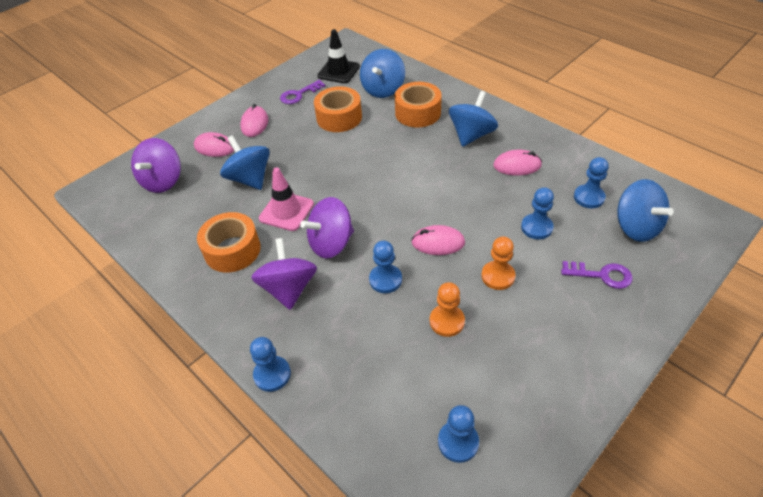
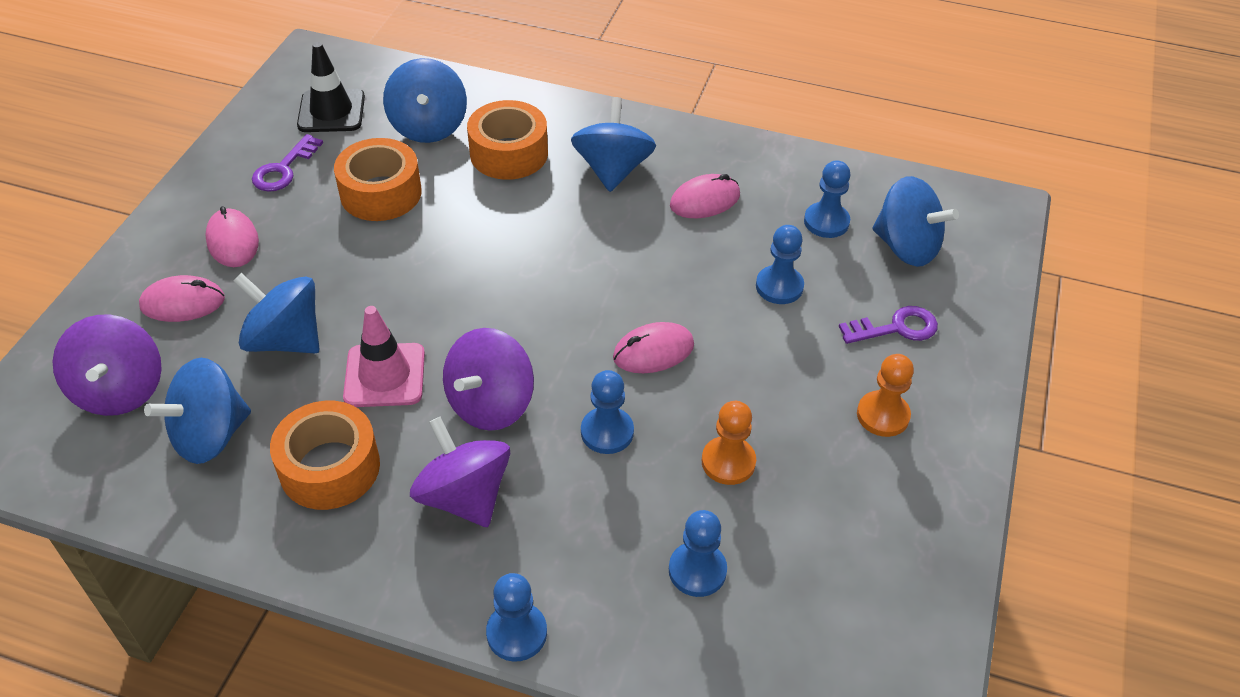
camera: 30 degrees left, 0 degrees up
blue pawn [438,405,479,463] -> blue pawn moved to [669,510,727,597]
orange pawn [481,237,516,290] -> orange pawn moved to [857,354,914,437]
none -> blue spinning top [144,358,251,464]

